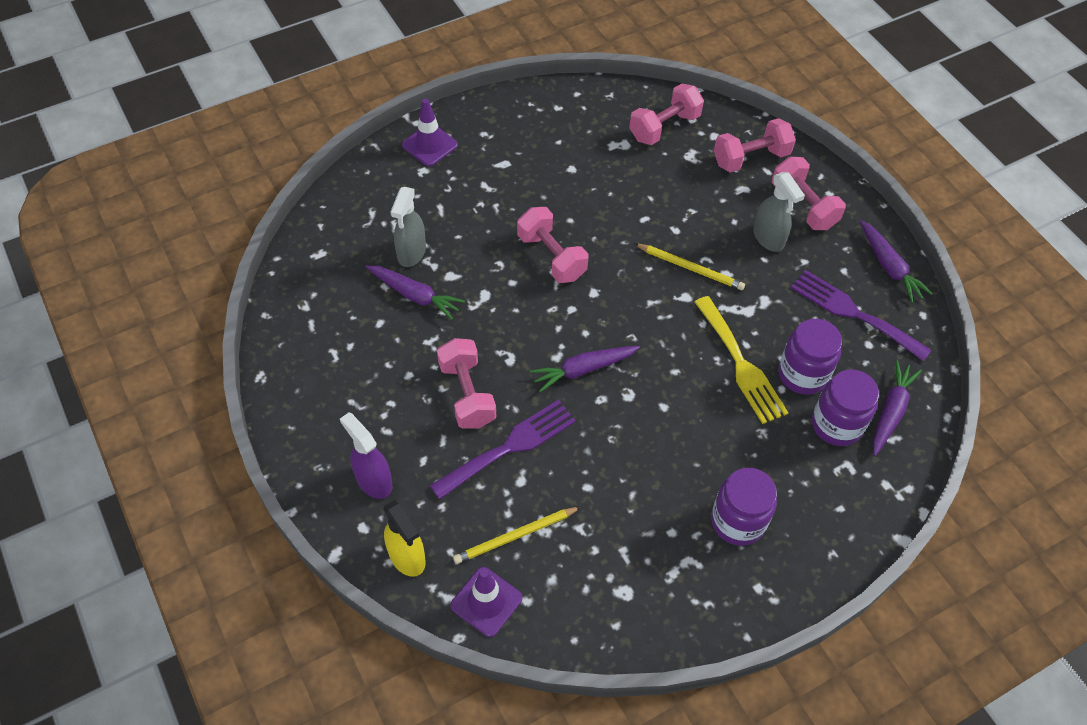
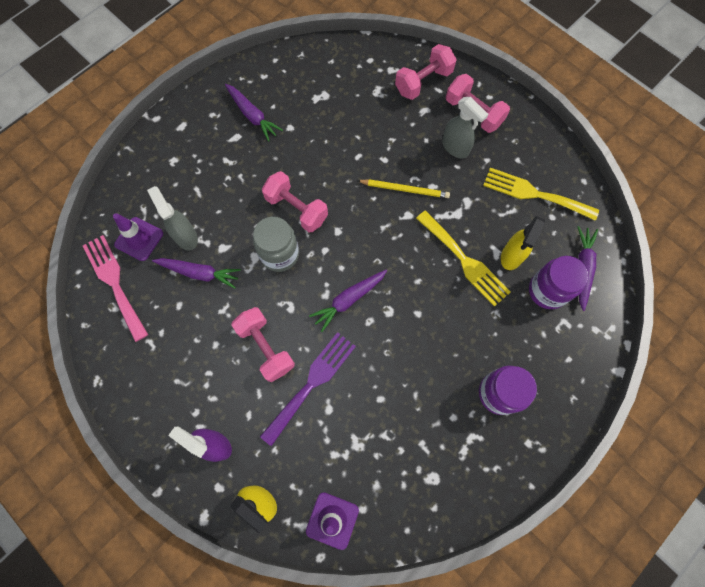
camera: 15 degrees left, 15 degrees up
grey spray bottle [390,187,426,267] -> grey spray bottle turned 150 degrees clockwise [147,186,198,250]
purple traffic cone [402,99,458,166] -> purple traffic cone moved to [113,213,163,261]
yellow pencil [453,507,581,564] -> none
pink dumbbell [629,83,704,145] -> none
purple jar [778,319,842,395] -> yellow spray bottle [501,216,545,270]
purple fork [791,270,932,361] -> yellow fork [483,168,599,221]
purple carrot [860,220,933,303] -> purple carrot moved to [225,84,283,141]
none -> pink fork [83,235,148,342]
none -> grey jar [253,217,299,272]

